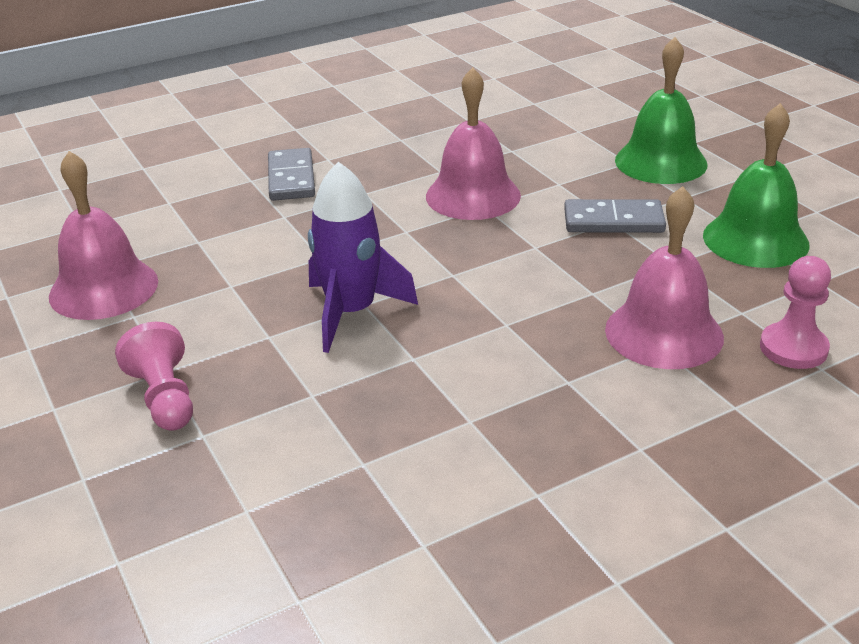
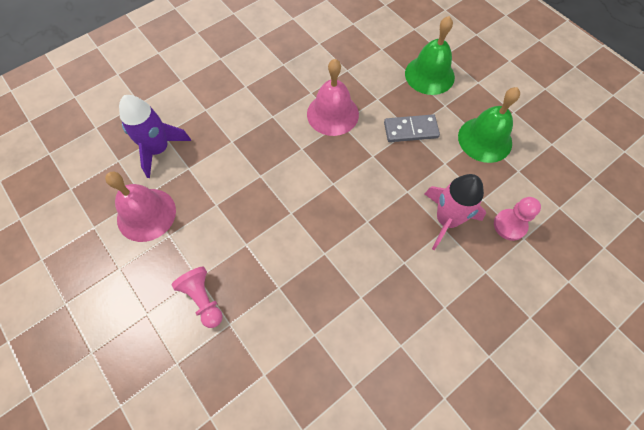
camera: 10 degrees left, 30 degrees up
grey domino [268,148,315,201] -> none
purple rocket [308,162,418,353] -> purple rocket moved to [119,95,191,178]
pink bell [605,186,724,369] -> pink rocket [425,174,486,250]

